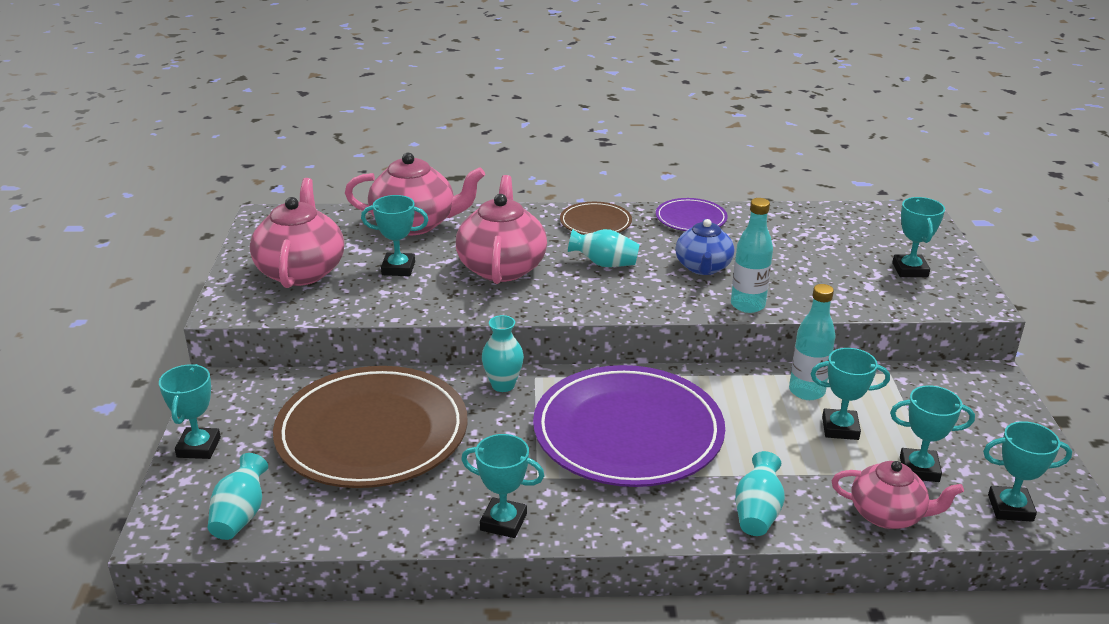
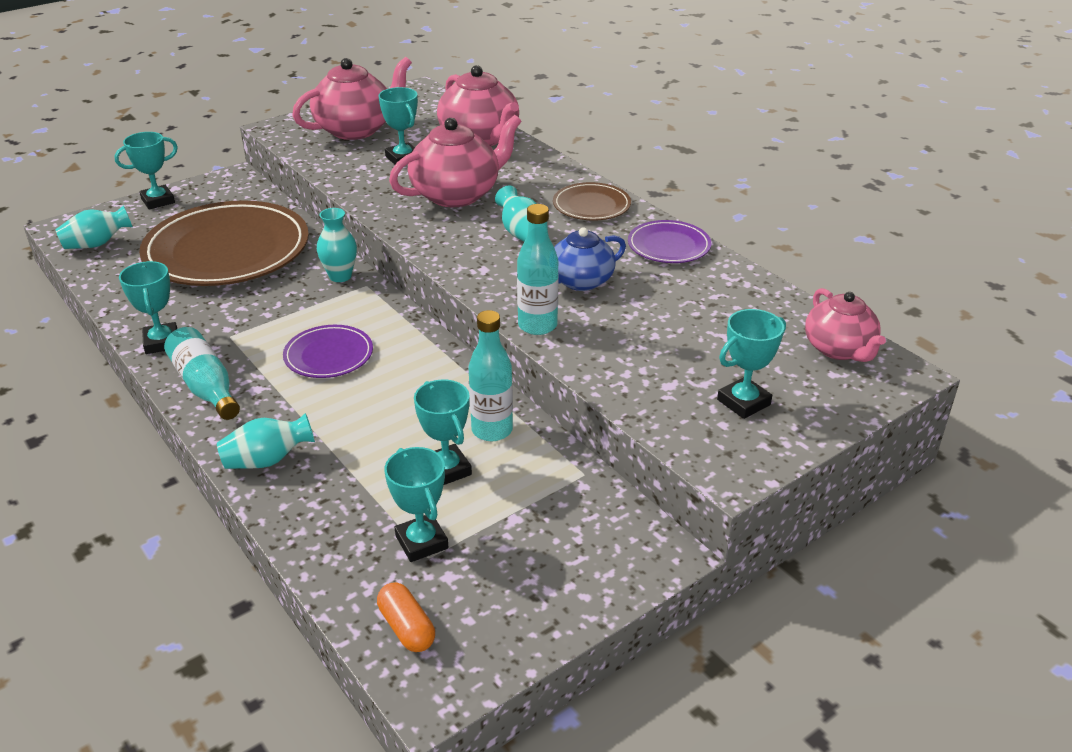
camera: 55 degrees right, 5 degrees up
purple plate [533,365,725,487] -> purple plate [283,325,373,378], size x0.47
pink teapot [832,461,964,529] -> pink teapot moved to [805,288,886,362]
turquoise trophy [983,421,1072,522] -> orange capsule [377,582,435,652]
none -> turquoise bottle [164,327,240,420]

